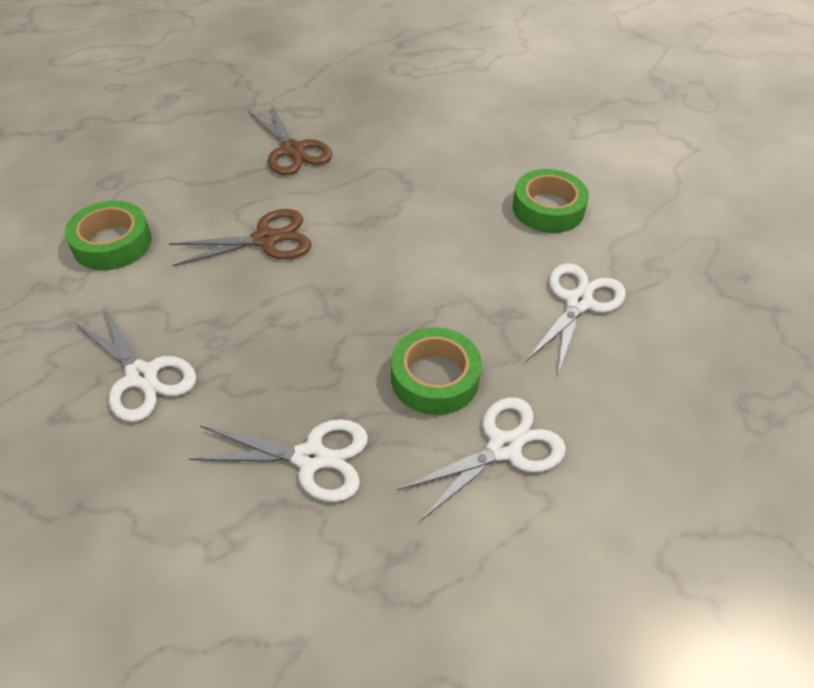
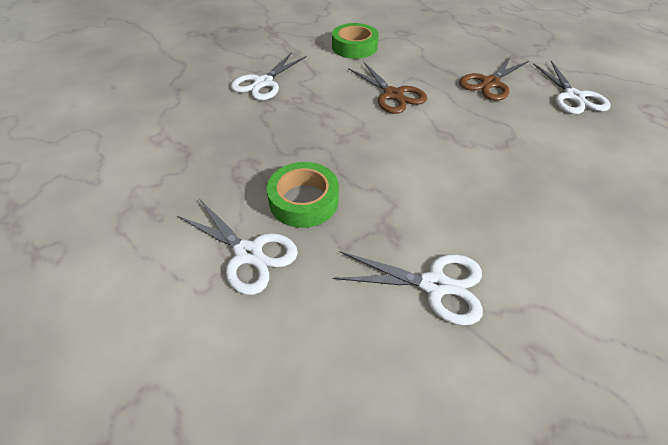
camera: 75 degrees right, 0 degrees up
white scissors [189,419,368,502] -> white scissors moved to [533,61,611,114]
green tape [512,169,589,233] -> none

